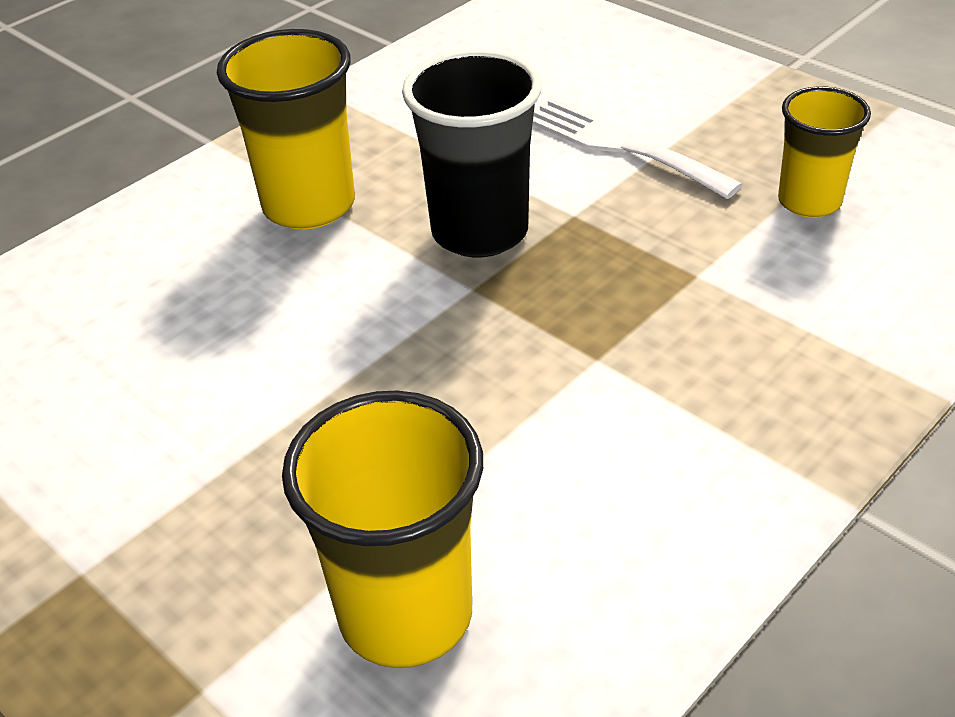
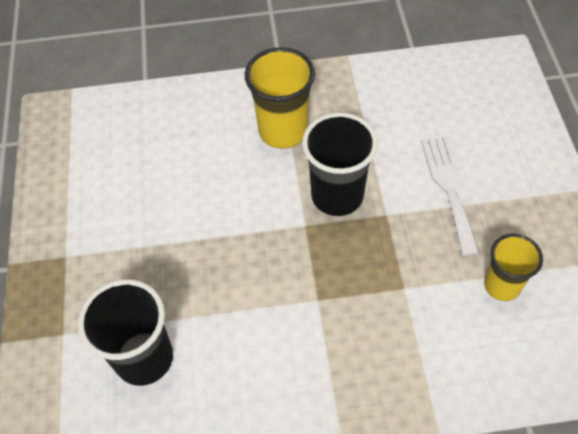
camera: 40 degrees right, 15 degrees up
yellow cup [282,391,483,668] -> black cup [78,279,173,386]

